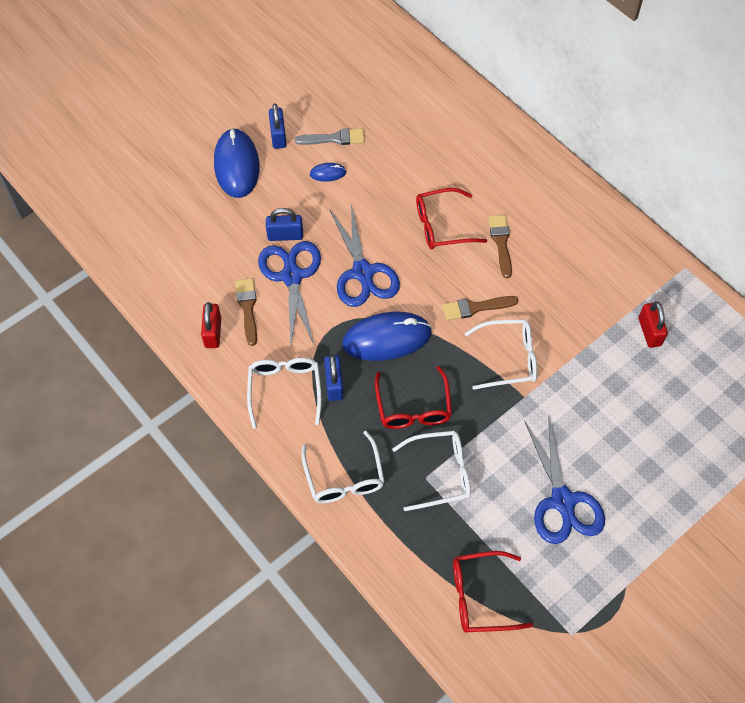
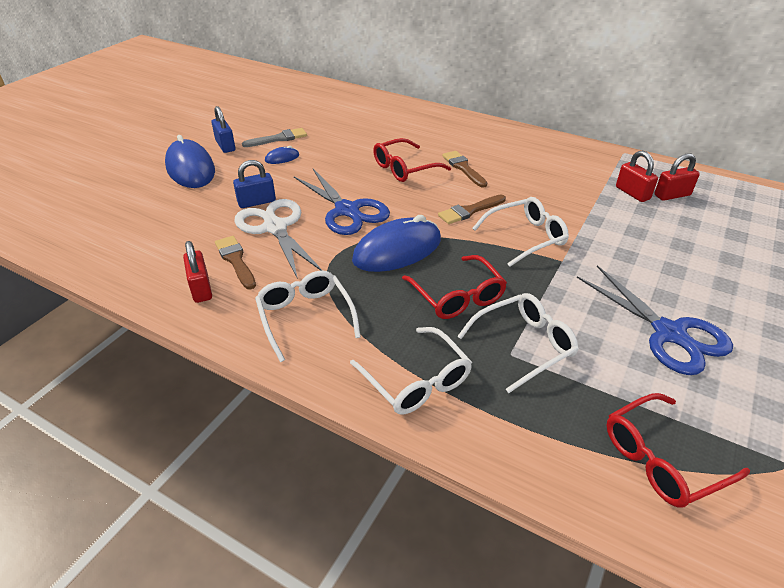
camera: 20 degrees left, 20 degrees down
blue scissors [258,241,321,346] -> white scissors [234,199,323,279]
blue padlock [324,355,344,401] -> none
none -> red padlock [654,153,700,201]

